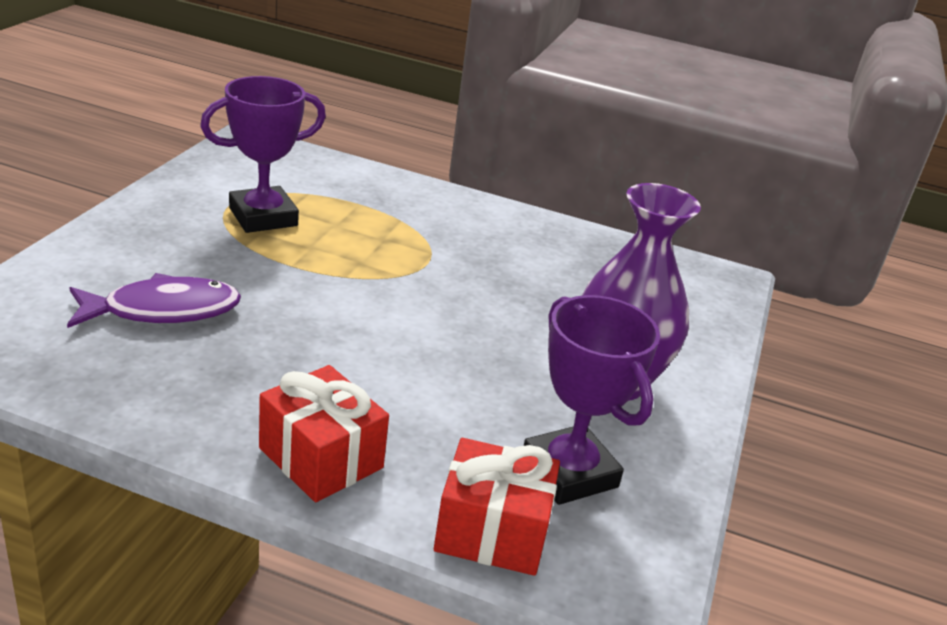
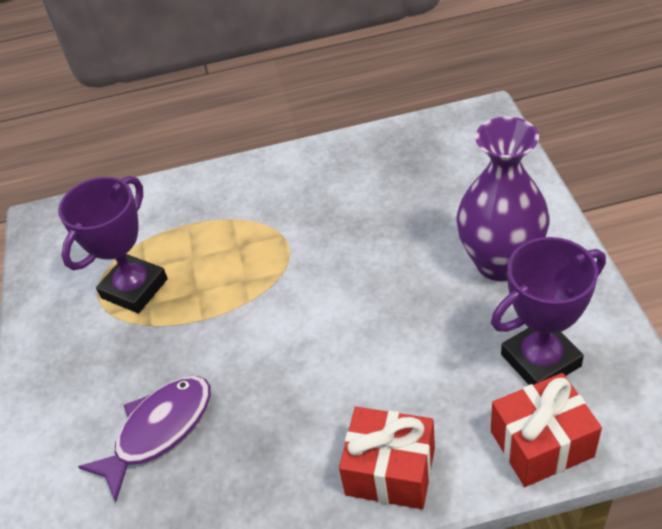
camera: 20 degrees left, 15 degrees up
purple trophy [524,295,660,505] -> purple trophy turned 60 degrees counterclockwise [491,237,606,385]

